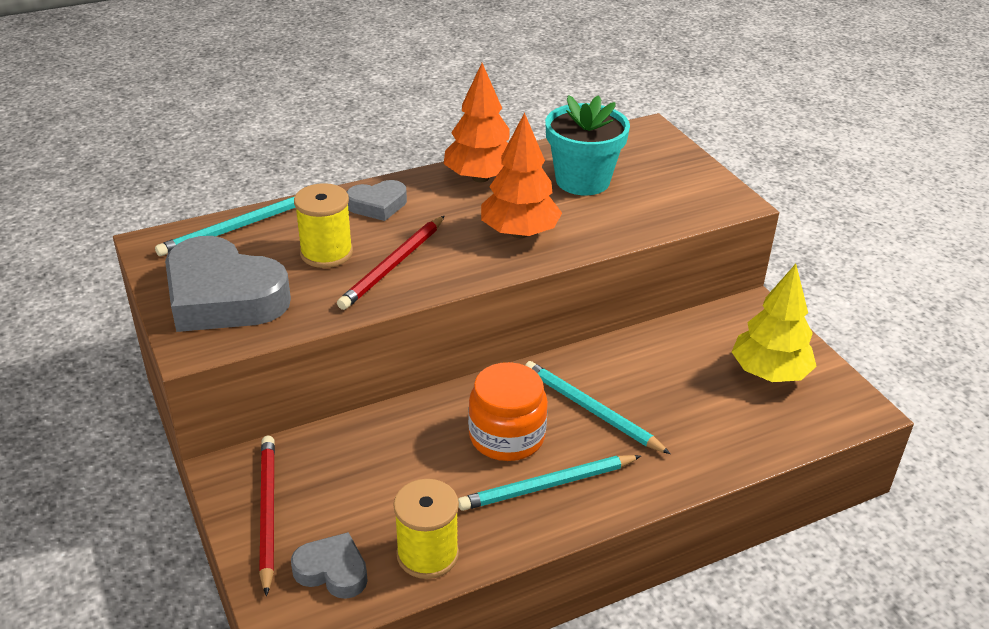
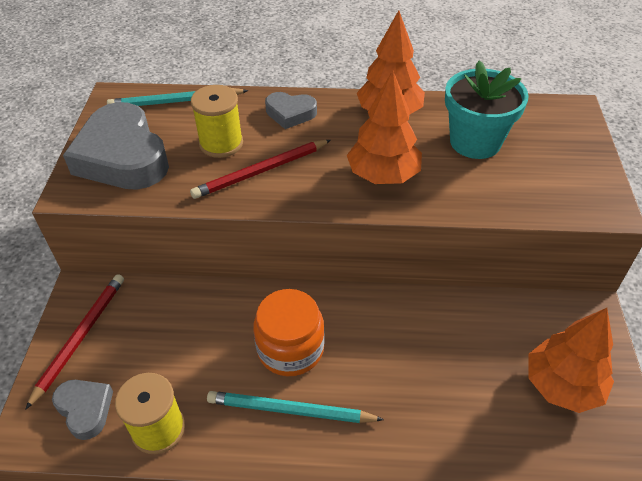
camera: 30 degrees right, 10 degrees up
turquoise pencil [525,361,671,454] -> none
yellow tree [732,264,817,382] -> orange tree [528,308,614,413]

